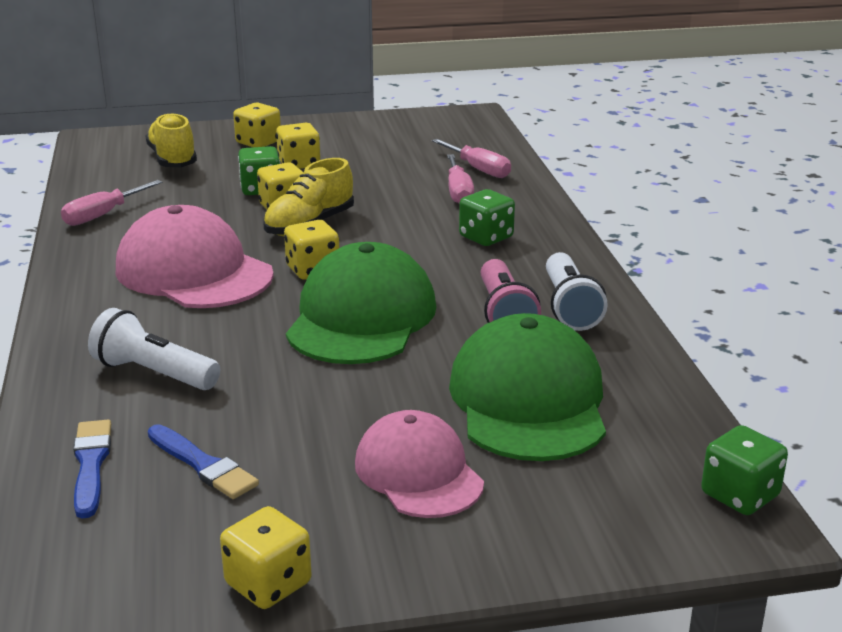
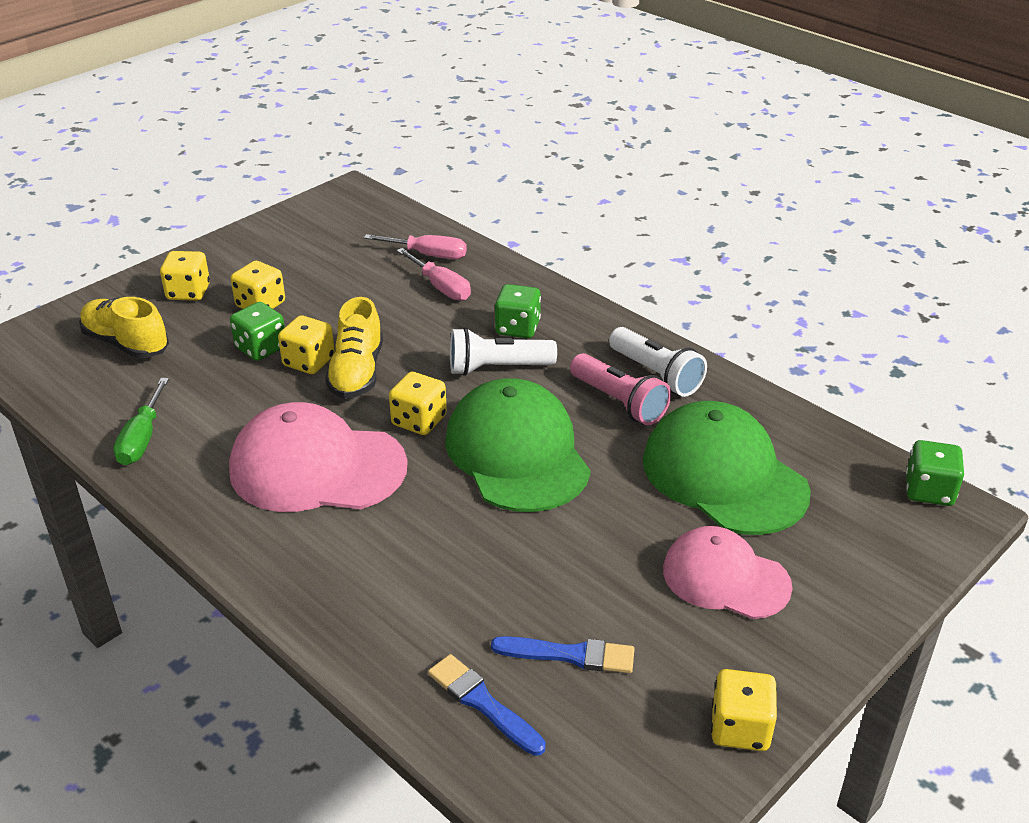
camera: 35 degrees left, 10 degrees up
pink screwdriver [61,180,162,226] -> green screwdriver [113,378,169,465]
white flashlight [88,308,220,390] -> white flashlight moved to [450,328,557,376]

